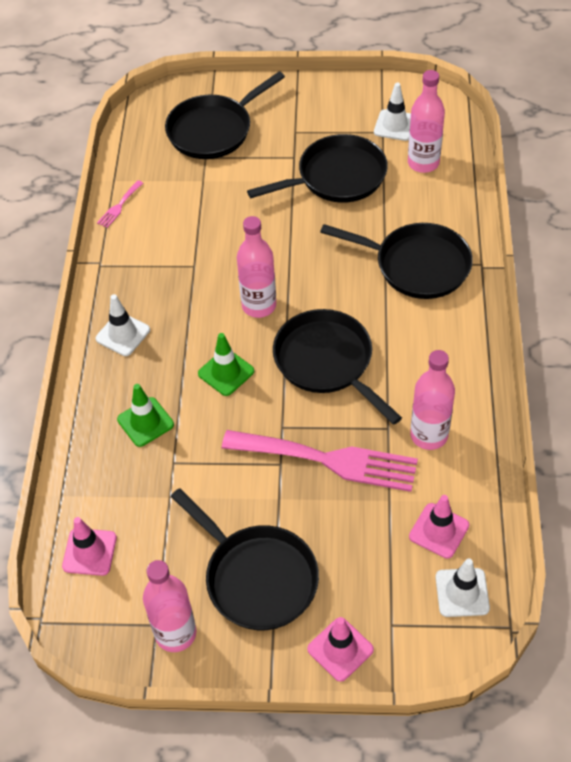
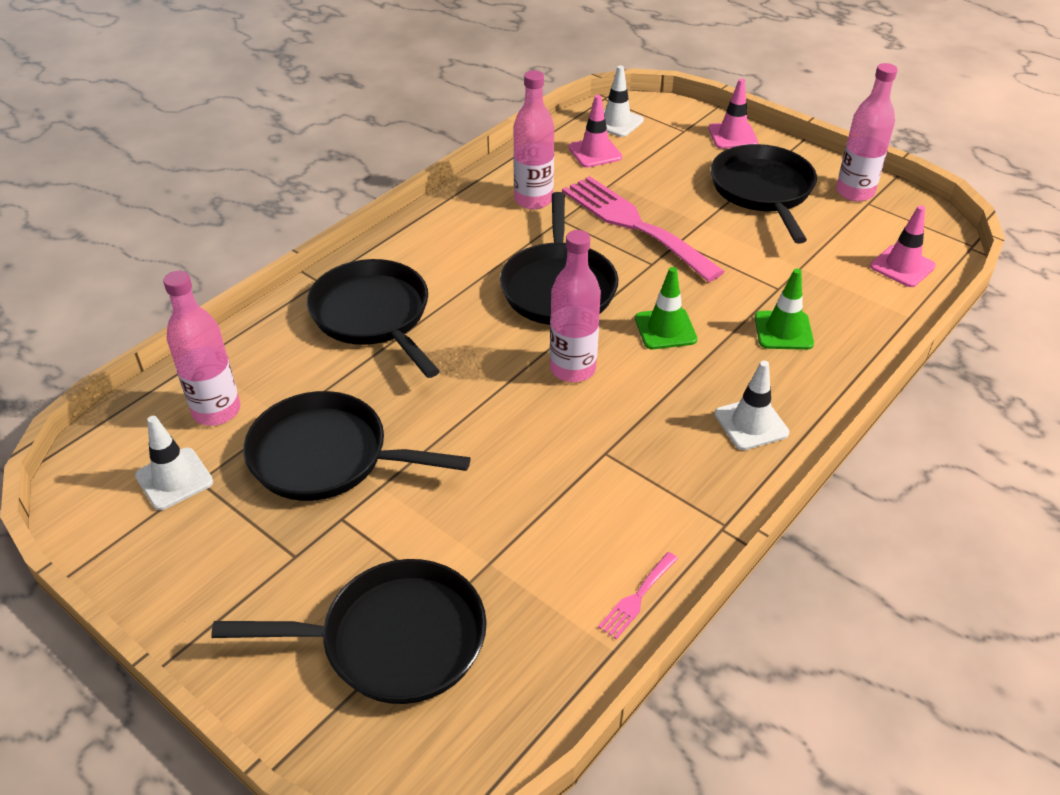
camera: 145 degrees left, 10 degrees down
pink fork [97,180,143,228] -> pink fork turned 150 degrees clockwise [598,552,678,639]

